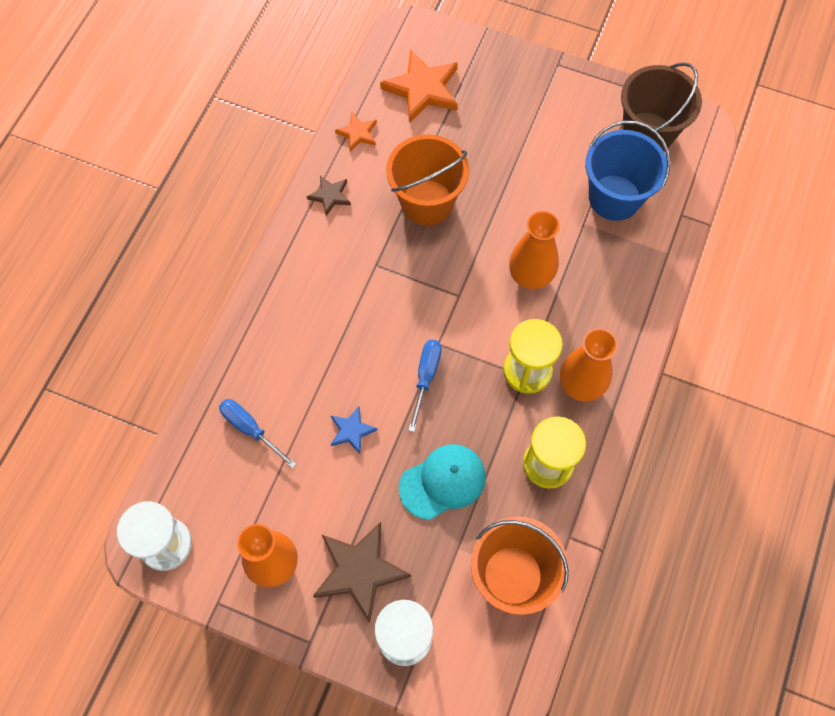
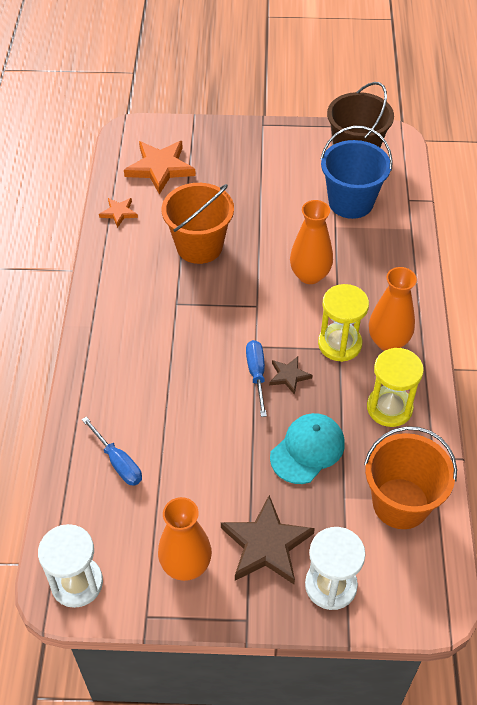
camera: 20 degrees left, 15 degrees down
blue screwdriver [219,399,296,469] -> blue screwdriver turned 150 degrees counterclockwise [82,417,142,486]
brown star [307,176,351,216] -> brown star moved to [269,356,312,395]
blue star [331,406,377,454] -> none

